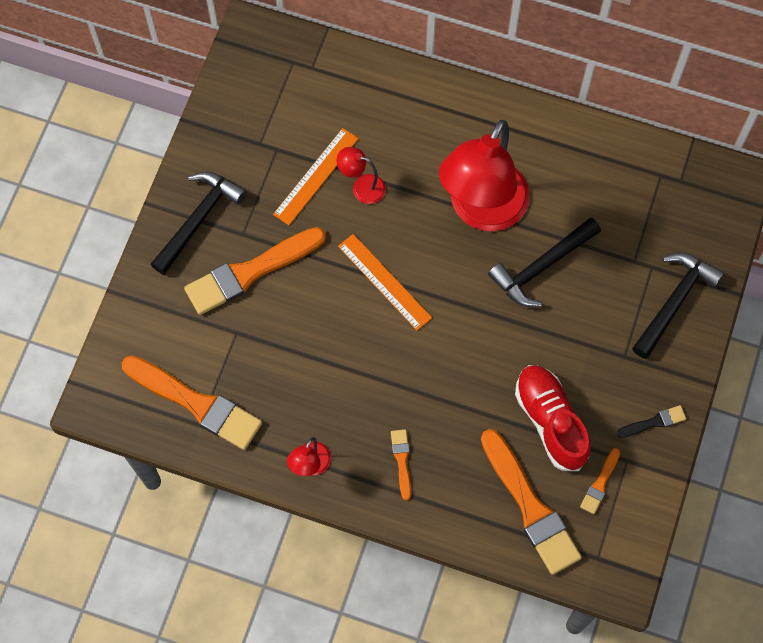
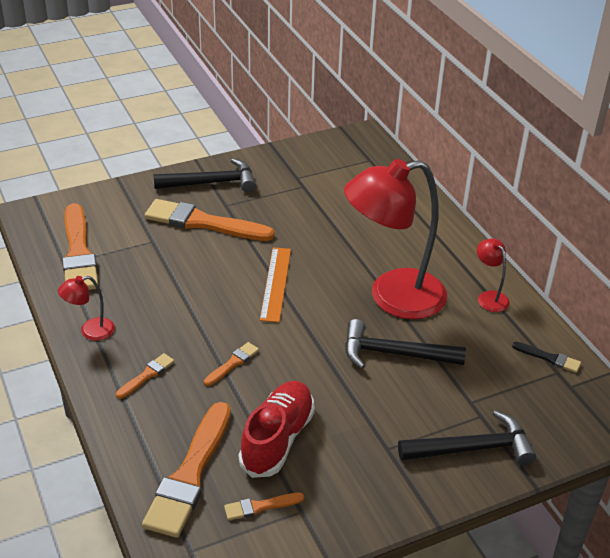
camera: 45 degrees right, 30 degrees down
orange ruler [273,128,359,225] -> none
red lamp [337,147,386,204] -> red lamp moved to [477,238,510,312]
black brush [617,405,686,438] -> black brush moved to [512,342,581,373]
none -> orange brush [204,342,259,386]

